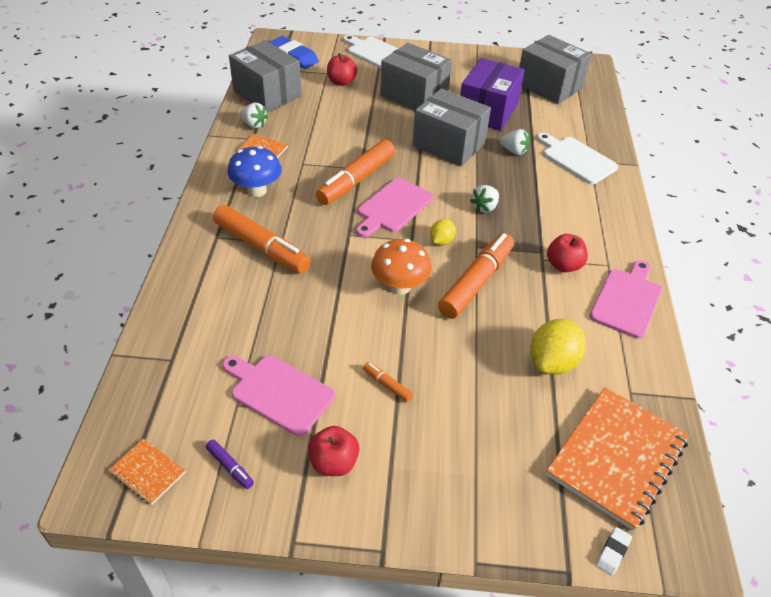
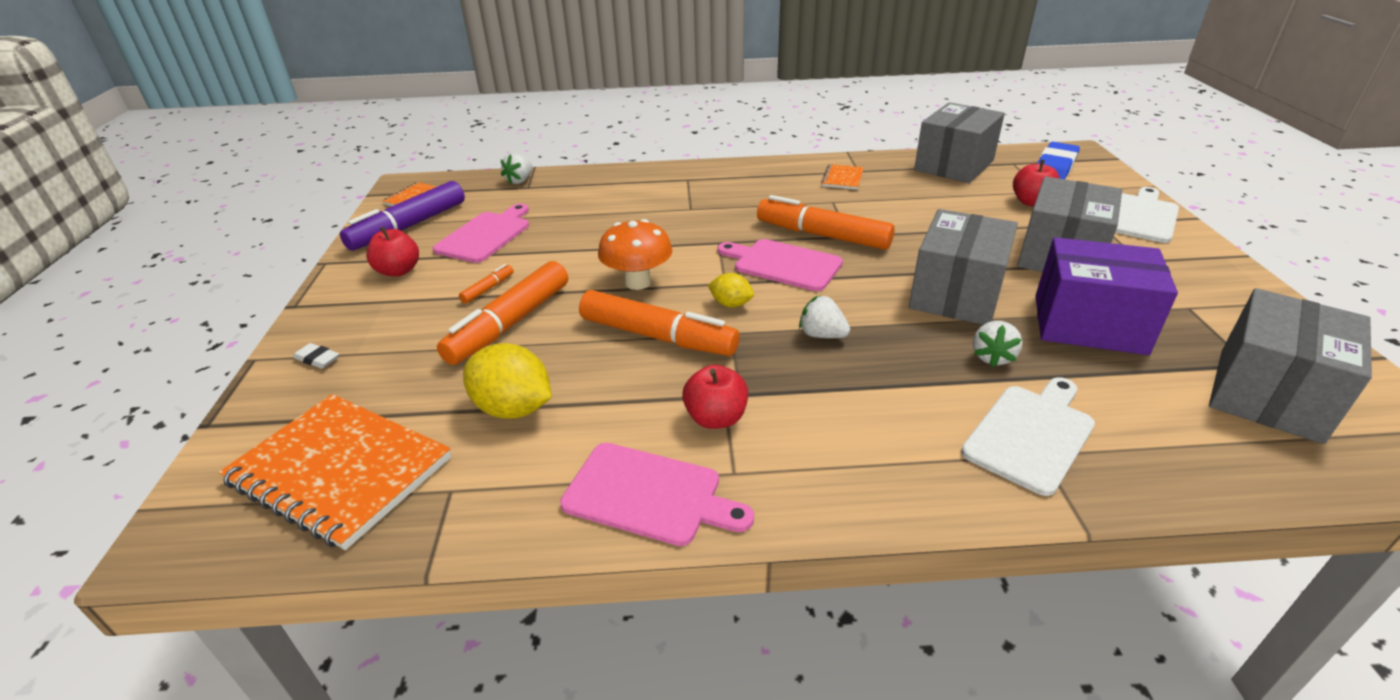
camera: 85 degrees right, 10 degrees down
purple marker [206,439,254,489] -> purple marker [340,181,465,250], size x2.33
orange marker [213,205,311,273] -> orange marker moved to [437,261,568,365]
blue mushroom [228,146,282,197] -> none
white strawberry [240,103,268,128] -> white strawberry moved to [501,153,533,184]
white eraser [596,527,632,576] -> white eraser moved to [293,343,339,369]

